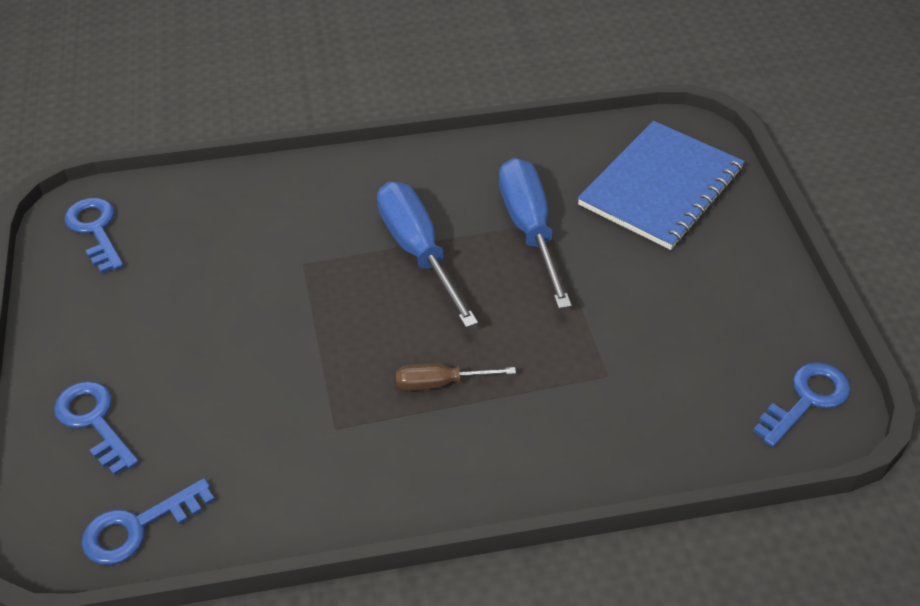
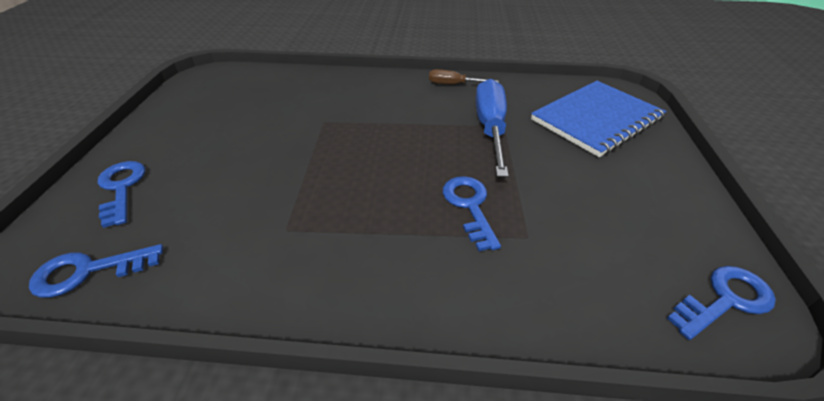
camera: 15 degrees right, 5 degrees down
blue key [65,198,124,274] -> blue key moved to [443,176,501,251]
blue screwdriver [377,182,478,328] -> none
brown screwdriver [396,364,516,391] -> brown screwdriver moved to [429,69,498,84]

